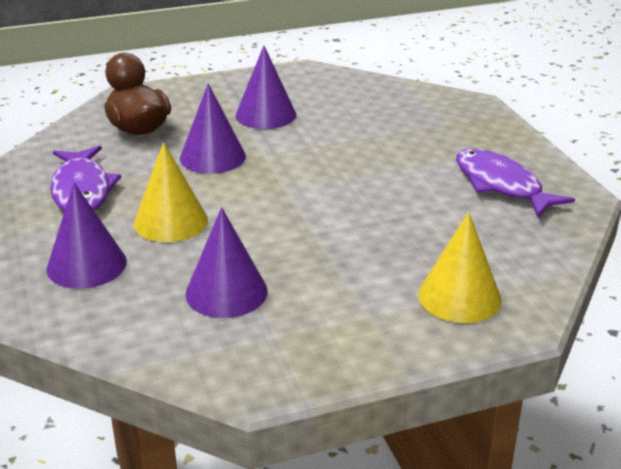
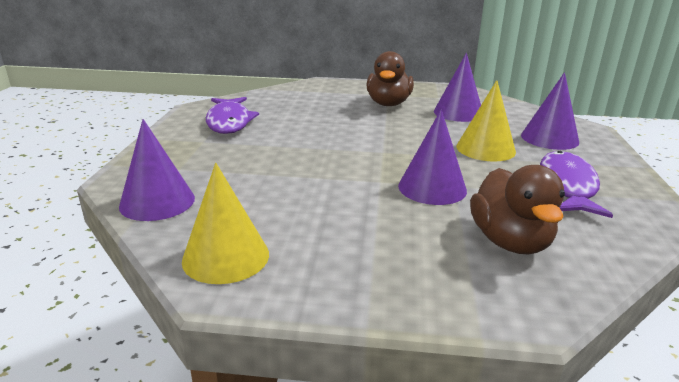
camera: 155 degrees left, 5 degrees down
purple cone [236,46,296,129] -> purple cone moved to [119,119,195,221]
yellow cone [418,212,501,323] -> yellow cone moved to [182,163,269,284]
none -> brown duck [366,51,414,106]

